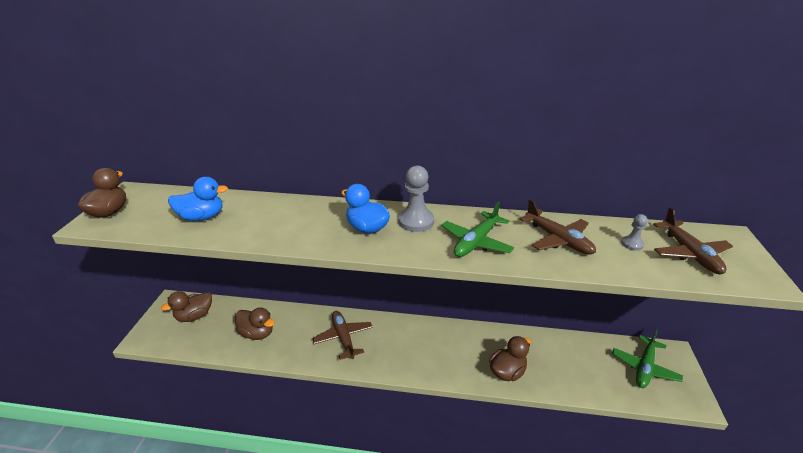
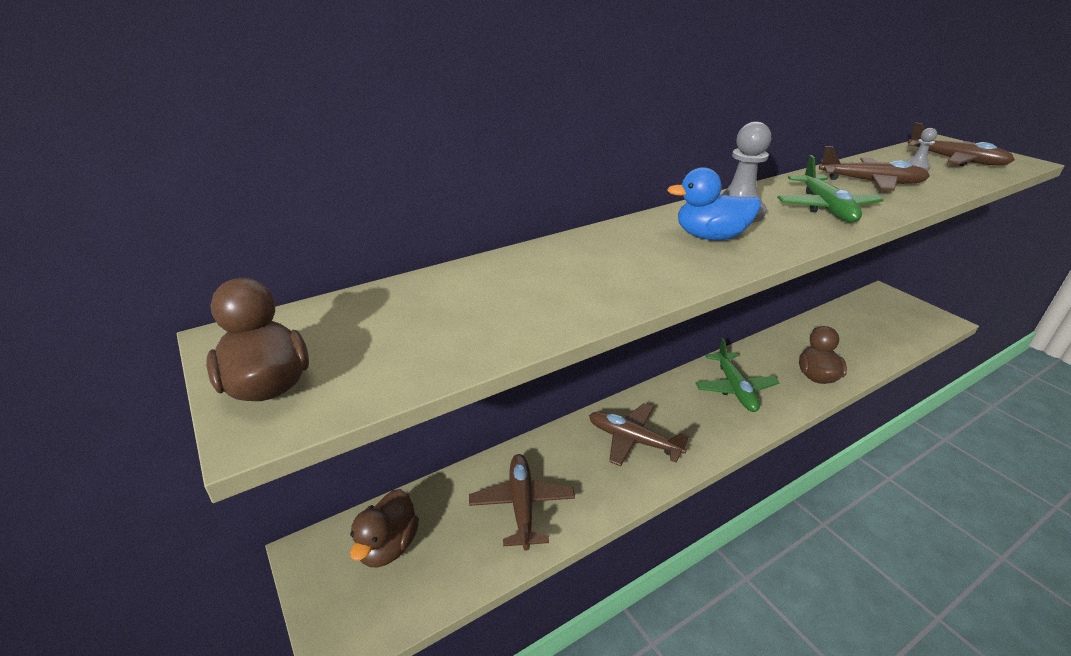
camera: 40 degrees left, 0 degrees up
blue duck [168,177,228,221] -> none
brown duck [235,308,275,340] -> brown plane [469,454,575,551]
green plane [612,329,683,388] -> green plane moved to [695,338,780,412]

